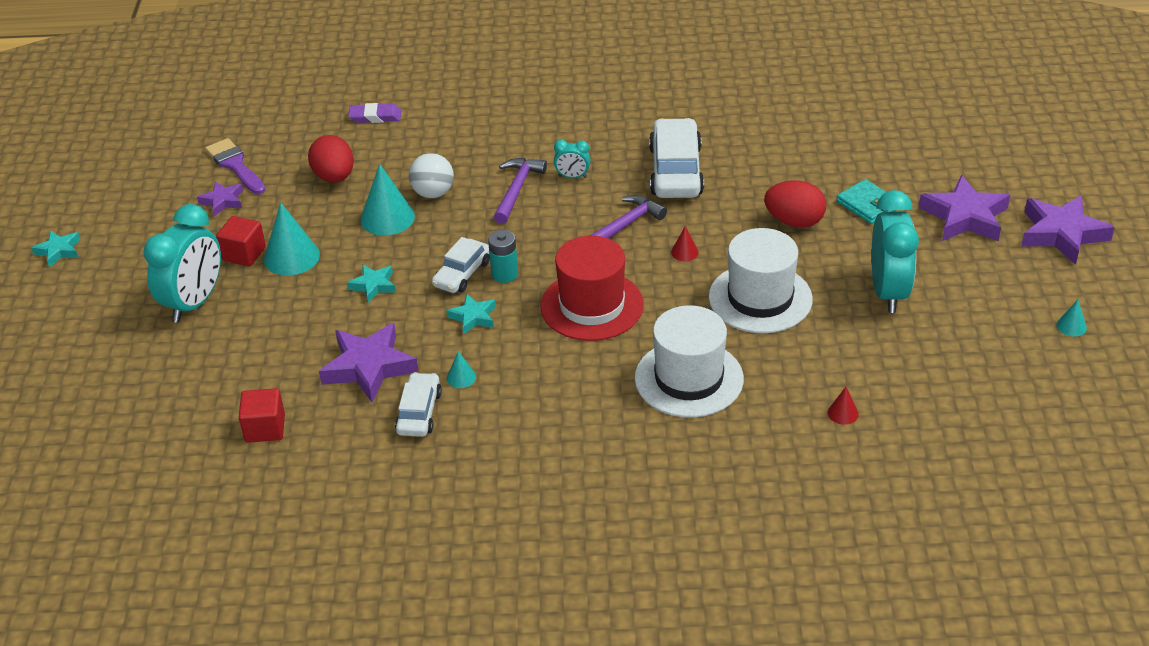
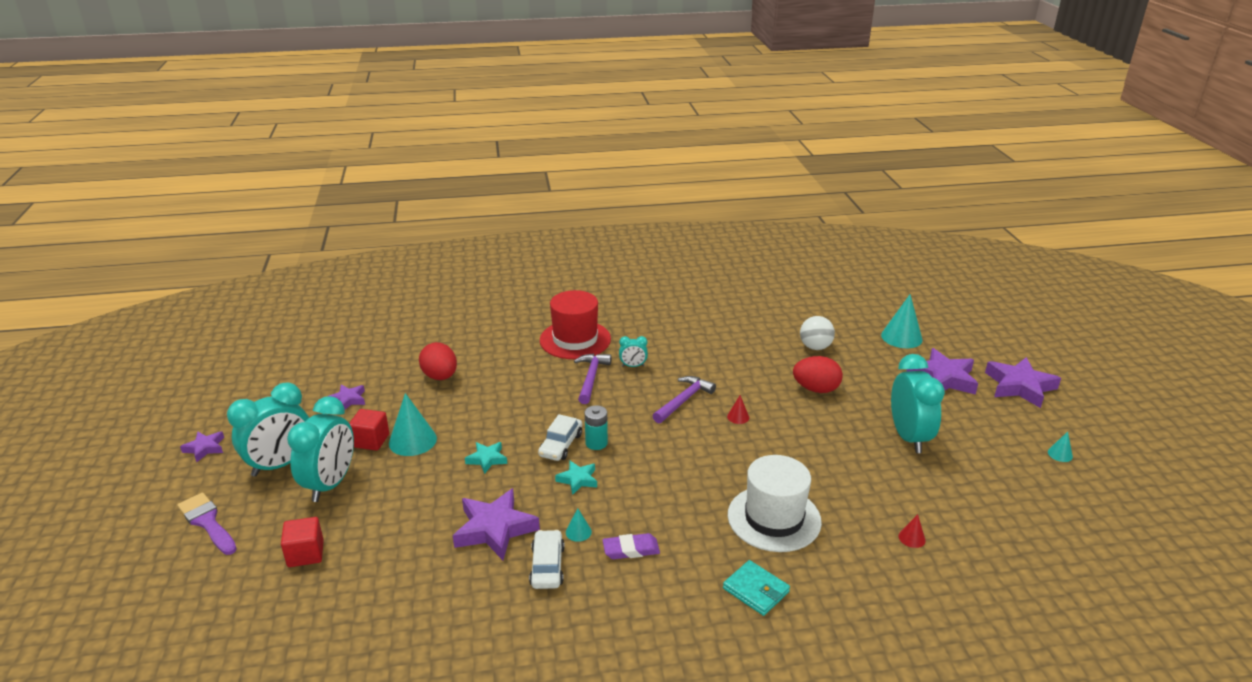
camera: 10 degrees left, 10 degrees down
turquoise star [31,231,80,267] -> purple star [180,431,224,462]
purple brush [205,138,265,194] -> purple brush moved to [177,492,237,555]
red cube [239,388,285,443] -> red cube moved to [281,517,324,567]
purple eraser [348,103,401,123] -> purple eraser moved to [602,533,660,559]
turquoise cone [360,164,415,236] -> turquoise cone moved to [881,294,922,348]
white ball [409,153,454,198] -> white ball moved to [800,316,835,350]
red hat [540,236,644,341] -> red hat moved to [540,290,611,359]
white car [649,118,704,198] -> none
white hat [709,228,813,333] -> none
turquoise wallet [836,179,895,224] -> turquoise wallet moved to [723,560,790,616]
none -> turquoise clock [227,382,309,477]

